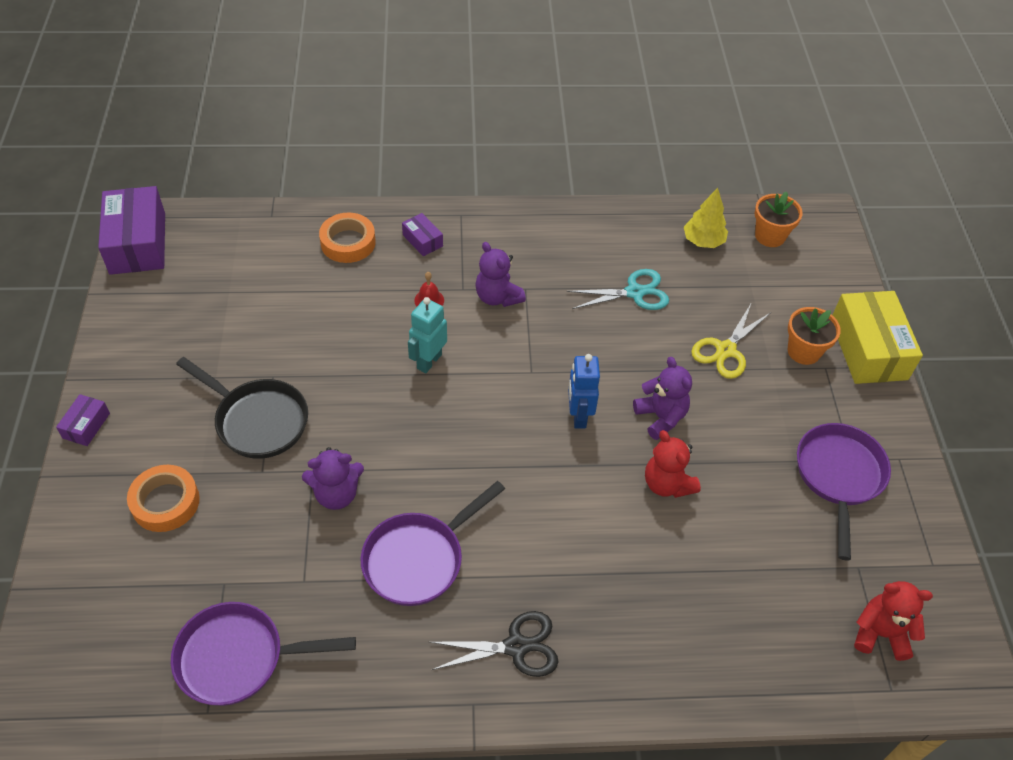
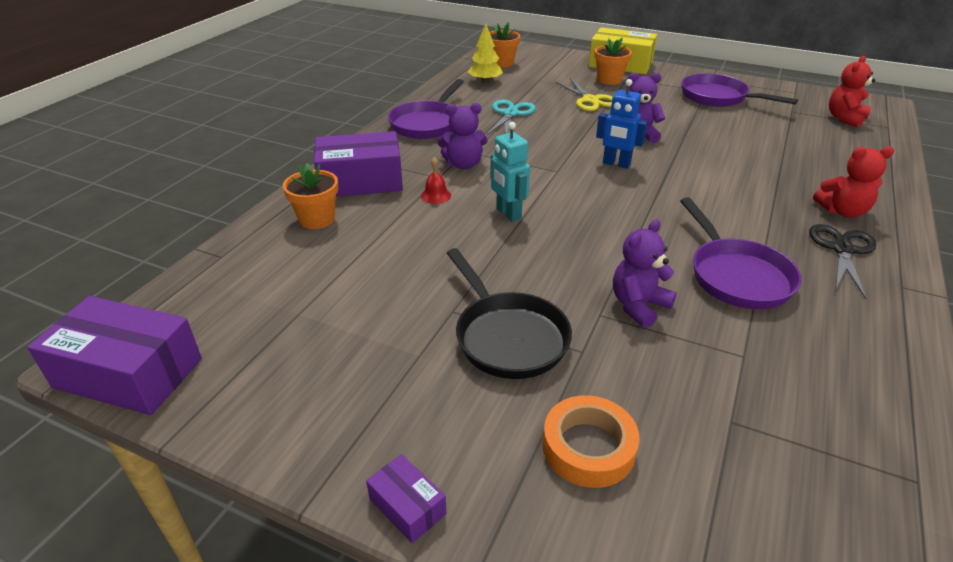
camera: 60 degrees left, 15 degrees down
purple pan [171,602,356,706] -> purple pan moved to [388,79,464,139]
black pan [176,357,308,459] -> black pan turned 90 degrees clockwise [447,248,572,379]
purple teddy bear [302,447,364,510] -> purple teddy bear turned 150 degrees counterclockwise [613,219,677,328]
orange tape [319,213,376,263] -> orange flower pot [283,163,338,229]
purple box [402,213,443,256] -> purple box [314,131,403,197], size x2.12
red teddy bear [645,430,701,498] -> red teddy bear moved to [813,146,894,218]

